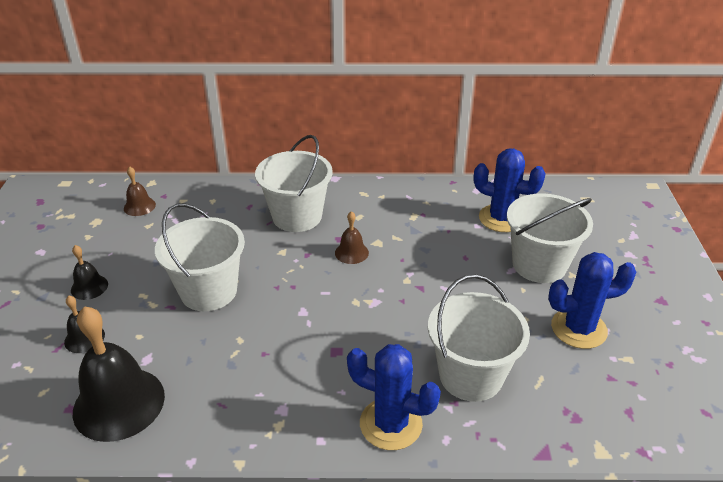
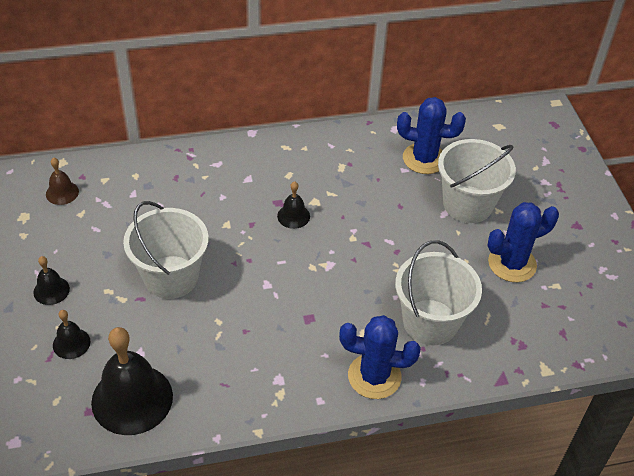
camera: 15 degrees left, 10 degrees up
white bucket [255,135,333,232] -> none
brown bell [335,211,369,264] -> black bell [277,181,310,229]

